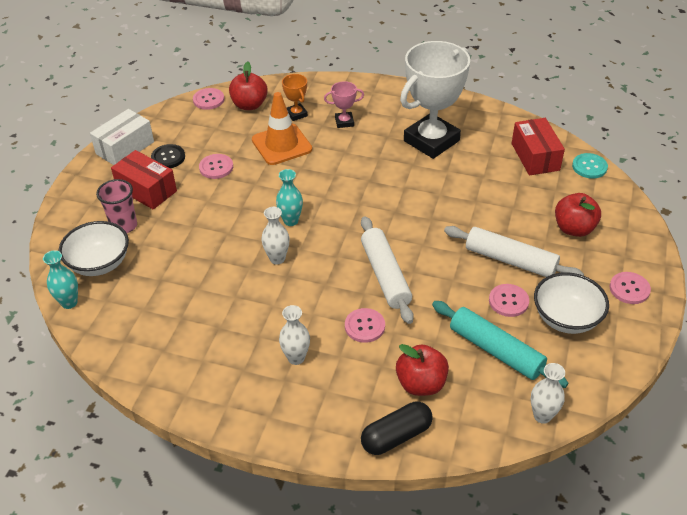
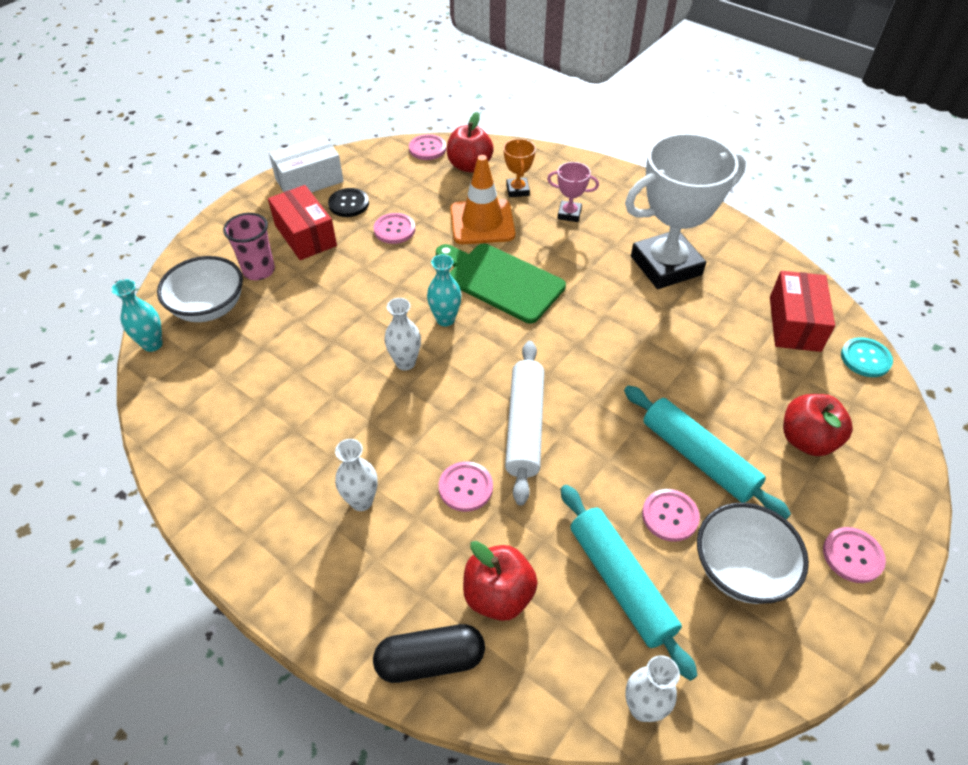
camera: 20 degrees right, 5 degrees up
white rolling pin [444,226,584,277] -> turquoise rolling pin [624,386,791,519]
none -> green cutting board [436,244,566,324]

